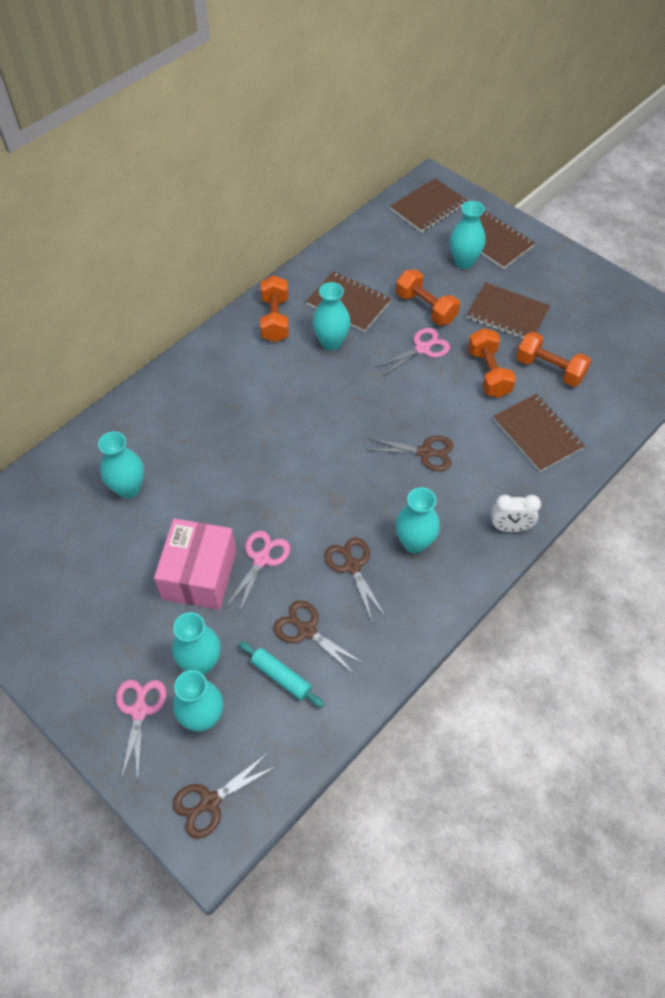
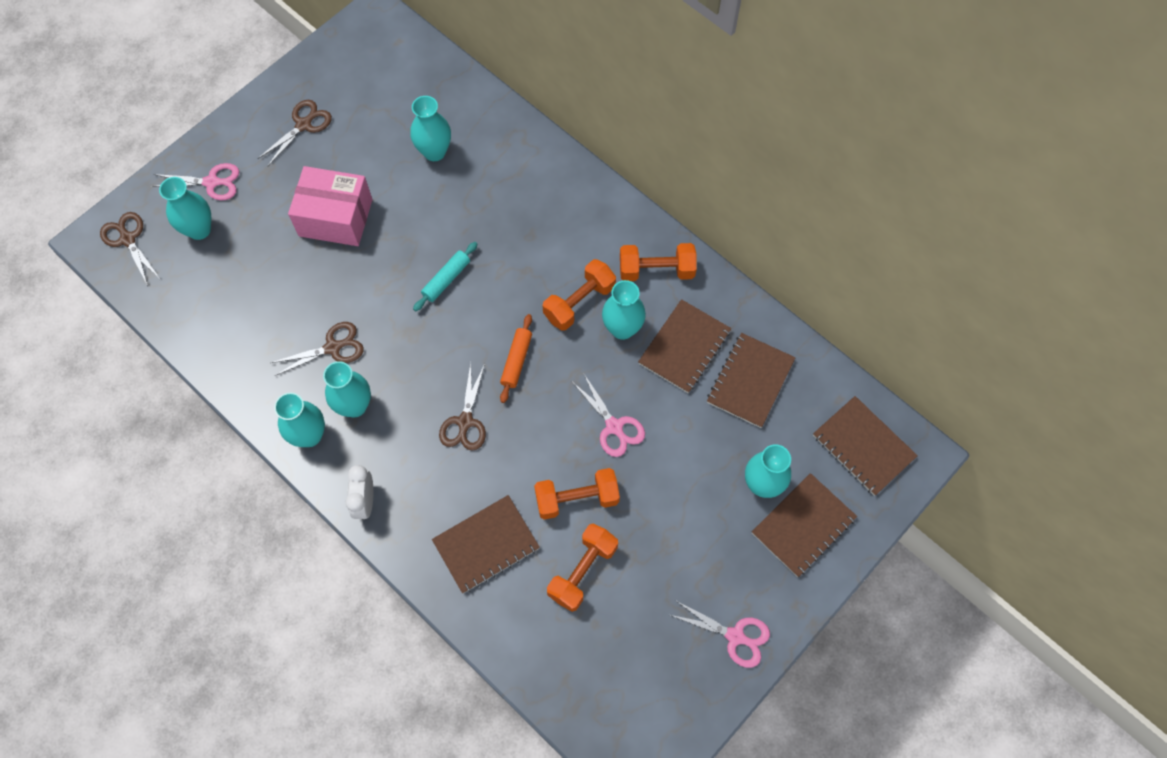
camera: 90 degrees right, 10 degrees up
turquoise vase [172,612,221,675] -> turquoise vase moved to [274,393,325,447]
pink scissors [225,531,290,615] -> pink scissors moved to [670,600,770,668]
turquoise rolling pin [239,641,324,708] -> turquoise rolling pin moved to [413,242,478,311]
brown scissors [274,600,364,675] -> brown scissors moved to [257,100,332,166]
orange dumbbell [396,269,460,325] -> orange dumbbell moved to [543,259,616,331]
brown notebook [466,282,550,338] -> brown notebook moved to [707,333,796,428]
none -> orange rolling pin [500,314,532,403]

